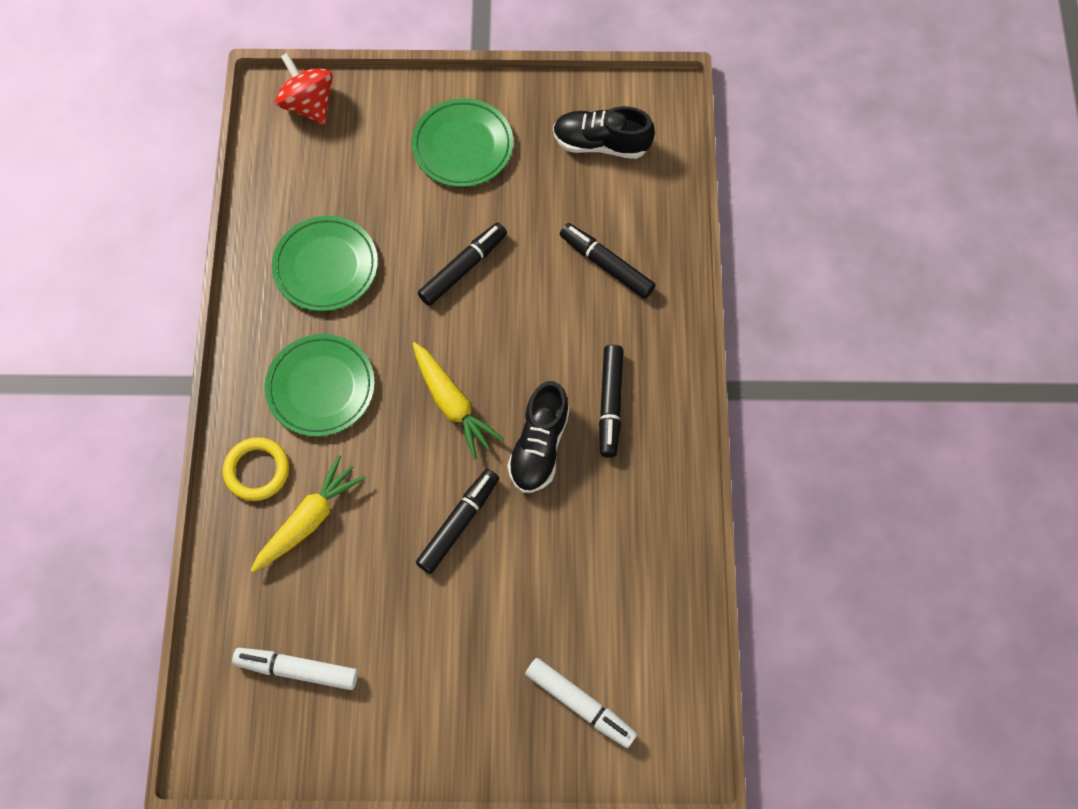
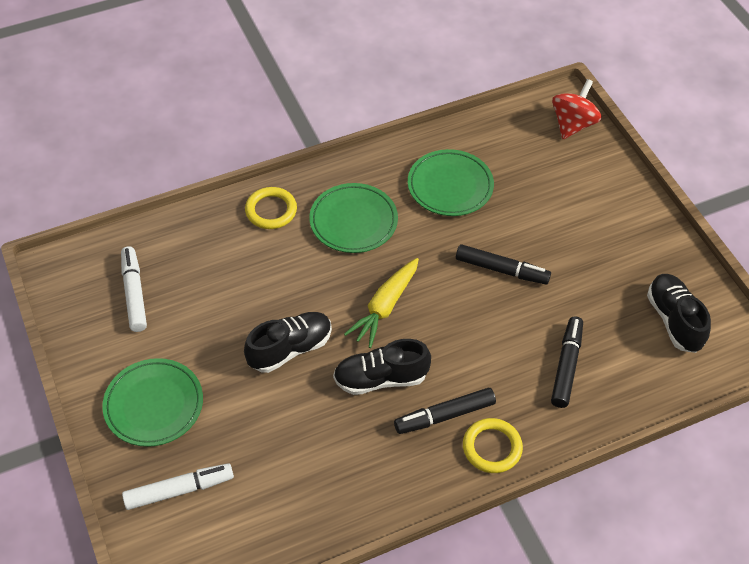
camera: 65 degrees right, 15 degrees down
yellow carrot [250,455,366,572] -> none
green plate [412,98,513,187] -> green plate moved to [102,358,203,447]
black marker [416,469,499,574] -> black shoe [244,312,332,373]
white marker [525,658,637,748] -> white marker turned 120 degrees counterclockwise [122,463,234,510]
none -> yellow ring [463,418,523,473]

